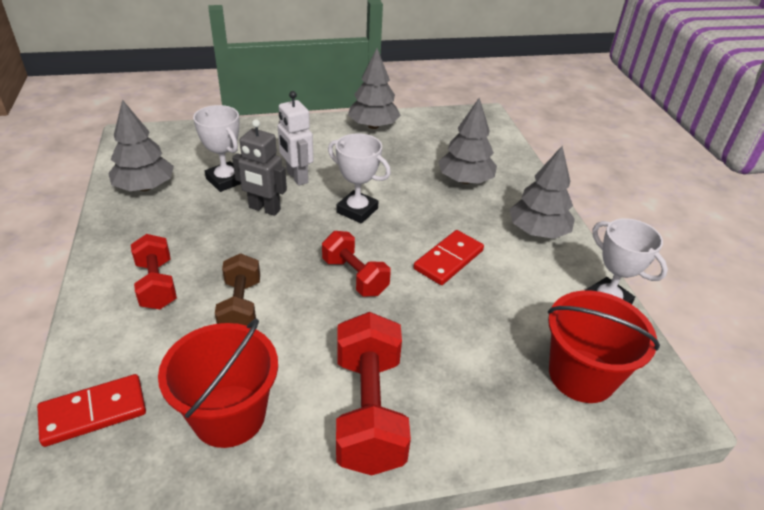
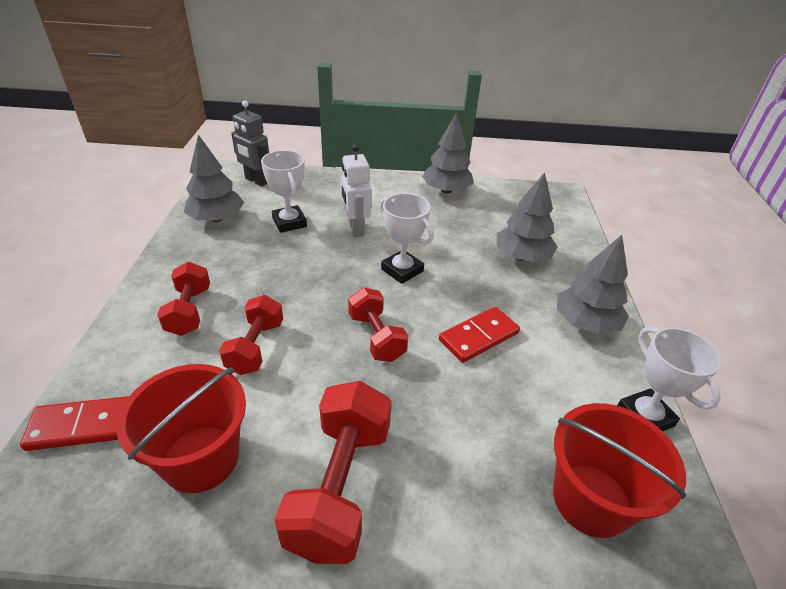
camera: 15 degrees right, 0 degrees up
brown dumbbell [215,253,260,326] -> red dumbbell [219,295,283,375]
grey robot [232,119,287,216] -> grey robot moved to [231,101,269,187]

